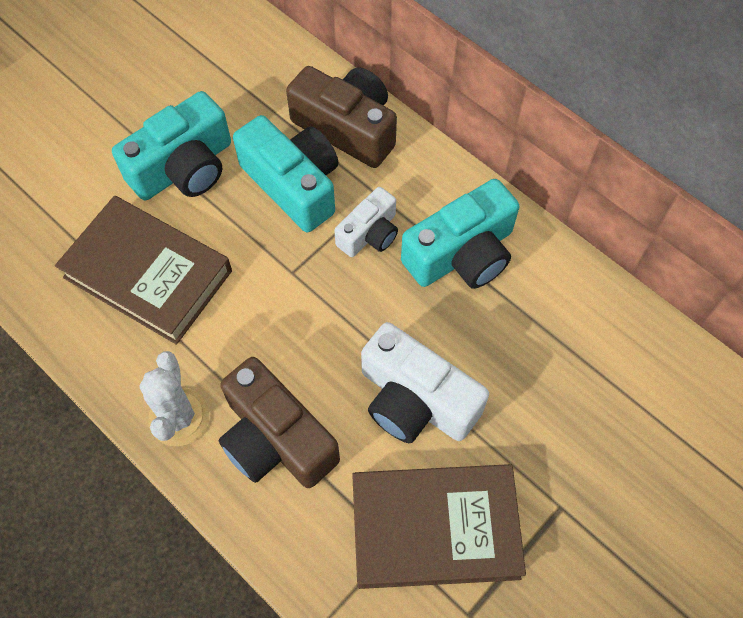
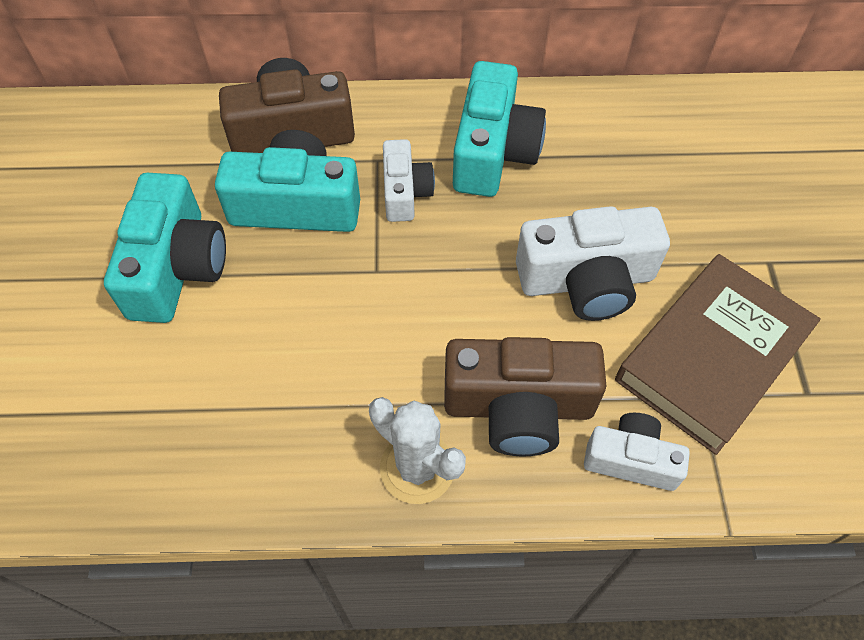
camera: 45 degrees left, 5 degrees down
brown book [55,196,232,345] -> none
none -> white camera [584,413,690,491]

